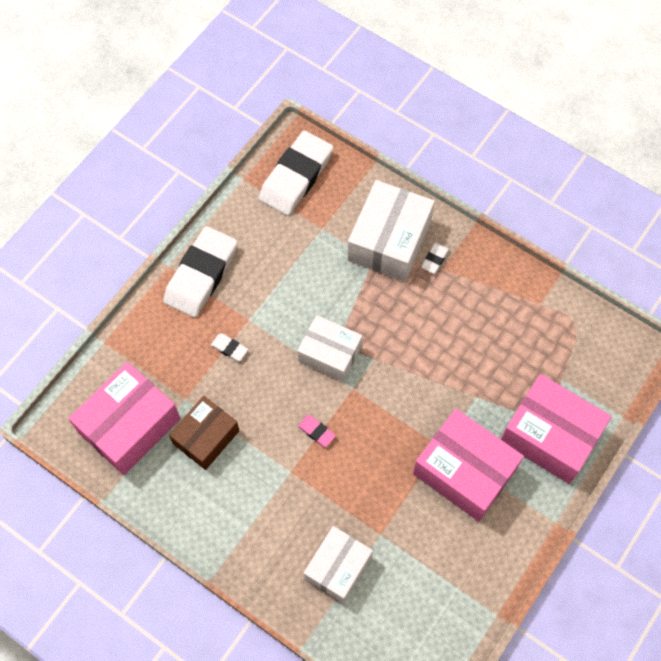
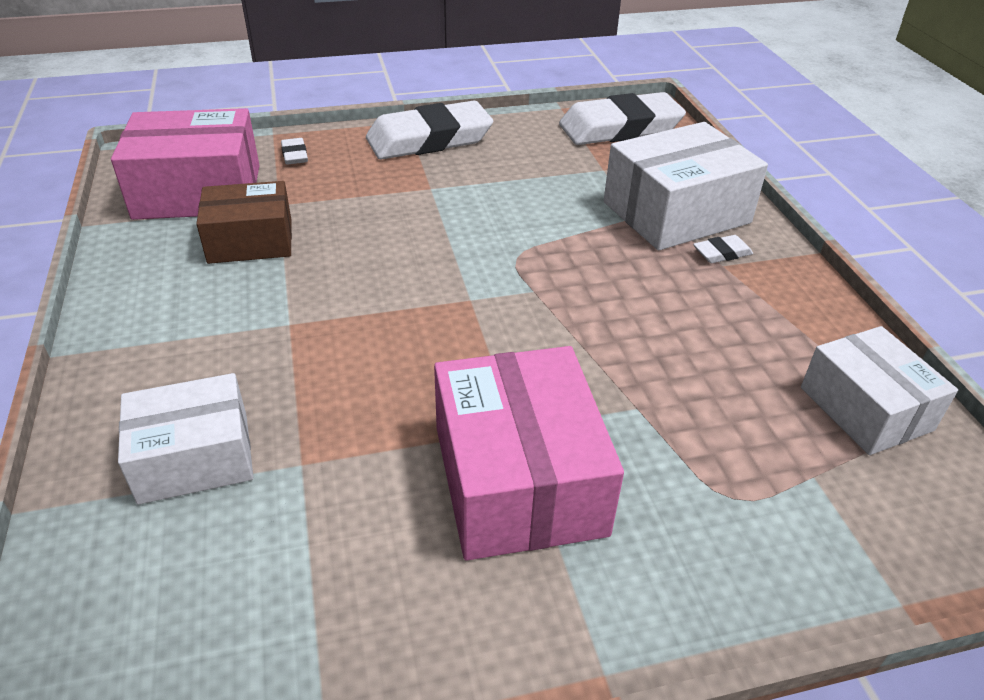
camera: 40 degrees right, 25 degrees down
white eraser [211,333,248,361] -> white eraser moved to [281,138,308,165]
white box [297,315,362,382] -> white box moved to [801,326,958,455]
pink eraser [298,415,336,447] -> none
pink box [501,374,612,484] -> none

